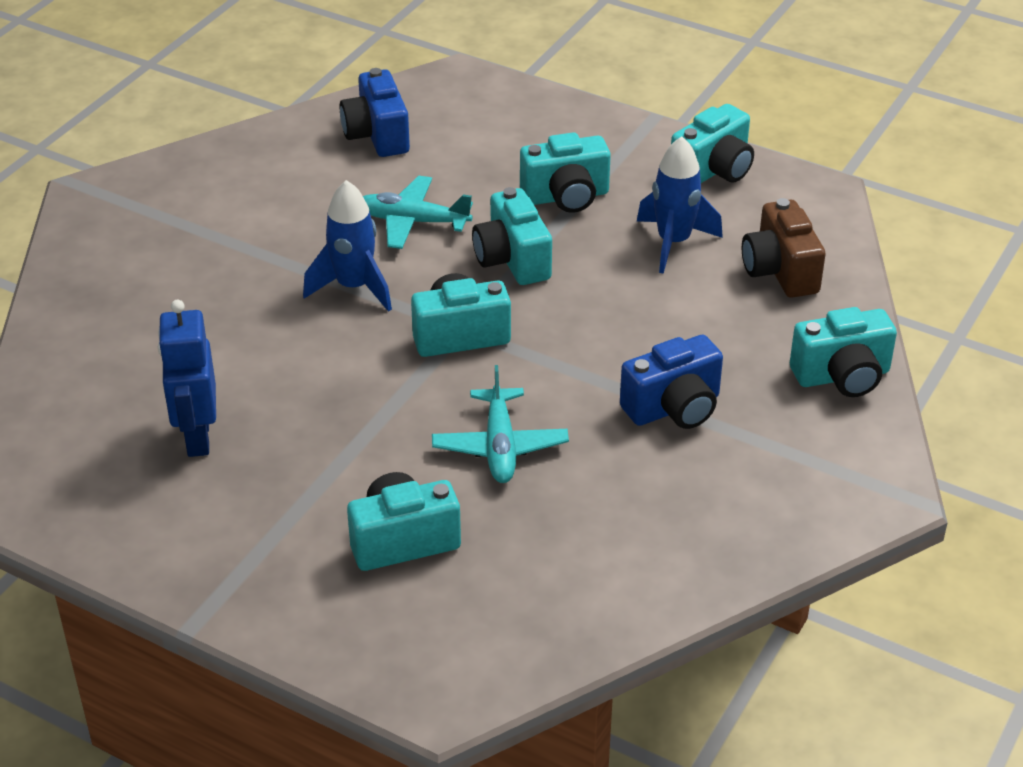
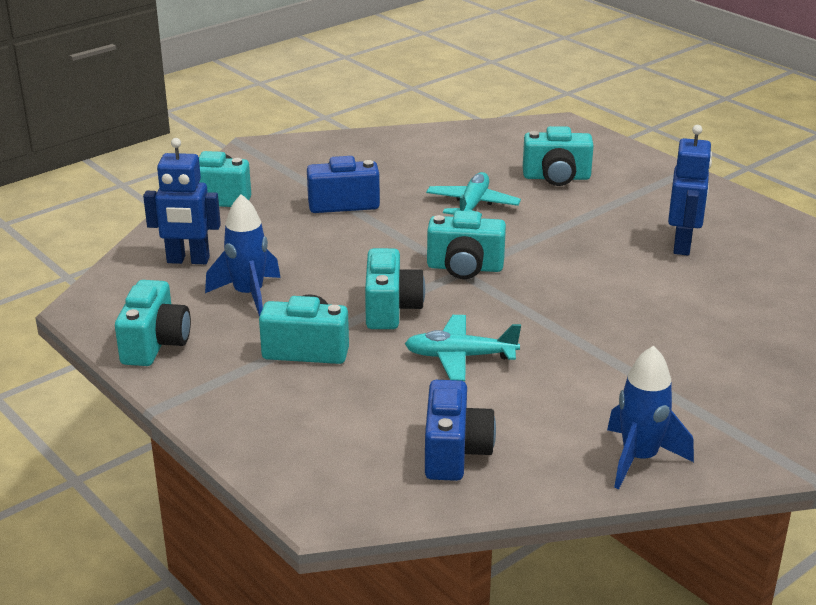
camera: 160 degrees left, 10 degrees down
blue rocket [303,180,392,312] -> blue rocket moved to [607,346,694,489]
turquoise plane [363,176,473,249] -> turquoise plane turned 150 degrees clockwise [405,315,521,381]
turquoise camera [671,104,754,183] -> turquoise camera turned 120 degrees clockwise [115,280,191,366]
brown camera [742,198,826,298] -> blue robot [143,138,221,264]

